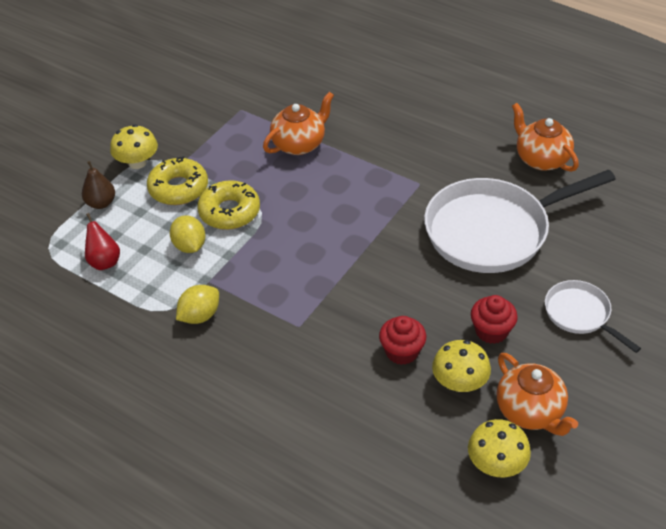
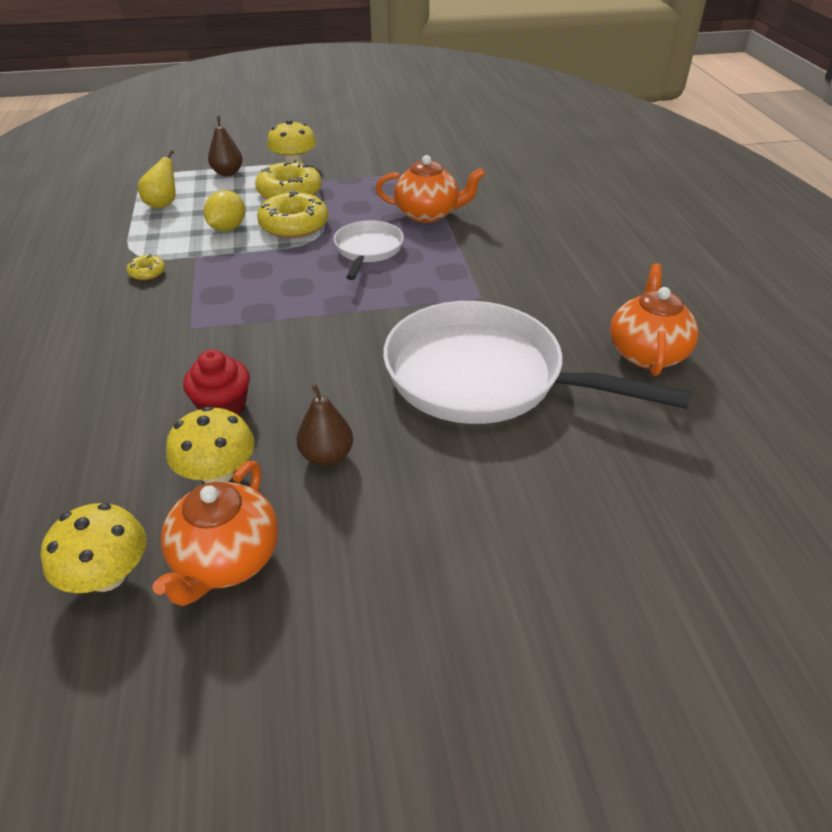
camera: 45 degrees right, 5 degrees down
red pear [85,213,120,270] -> yellow pear [138,150,175,209]
yellow lemon [176,285,219,324] -> yellow donut [127,254,165,280]
red cupcake [471,295,518,344] -> brown pear [297,384,353,466]
white pan [545,280,641,353] -> white pan moved to [334,220,404,280]

